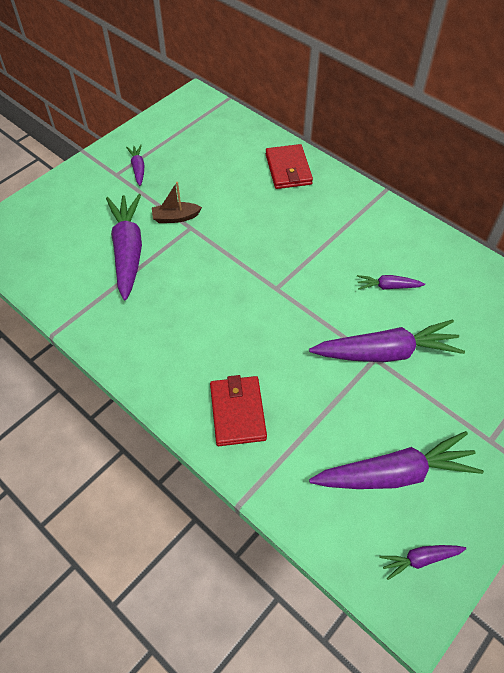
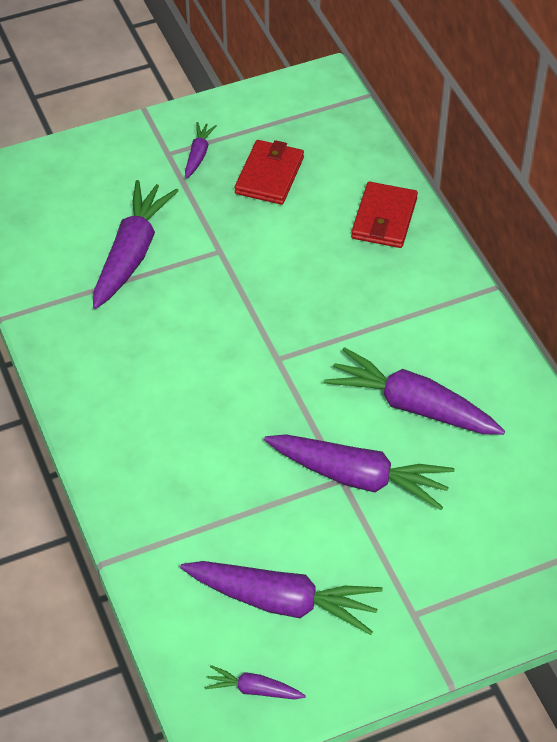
camera: 25 degrees right, 5 degrees down
brown boat [152,182,202,223] -> none
red wallet [210,375,267,446] -> red wallet moved to [235,140,304,205]
purple carrot [357,275,425,290] -> purple carrot [324,347,505,435], size x2.09

